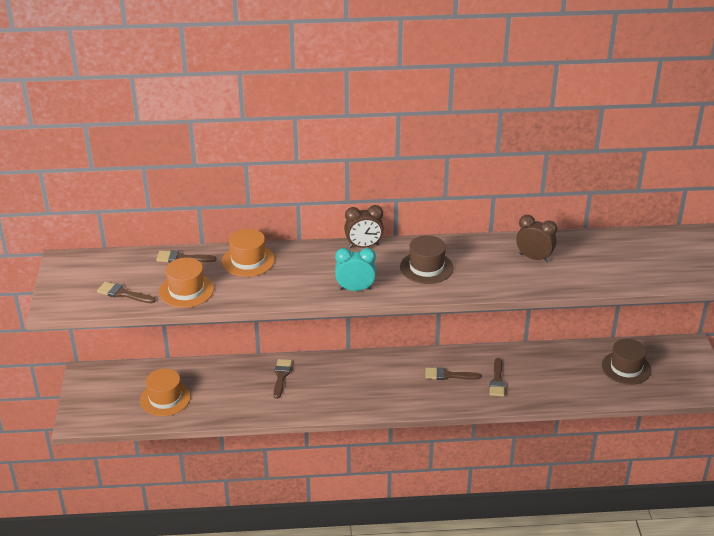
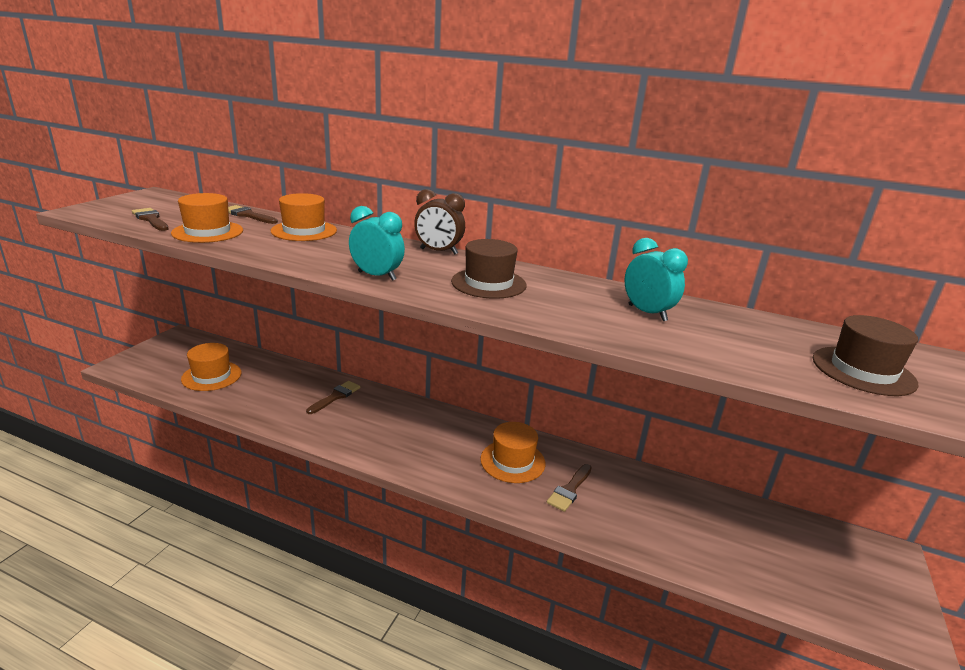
camera: 25 degrees right, 10 degrees down
brown brush [425,367,481,380] -> orange hat [480,422,545,483]
brown clock [516,215,557,263] -> turquoise clock [625,238,688,321]
brown hat [602,339,651,385] -> brown hat moved to [813,315,918,396]

